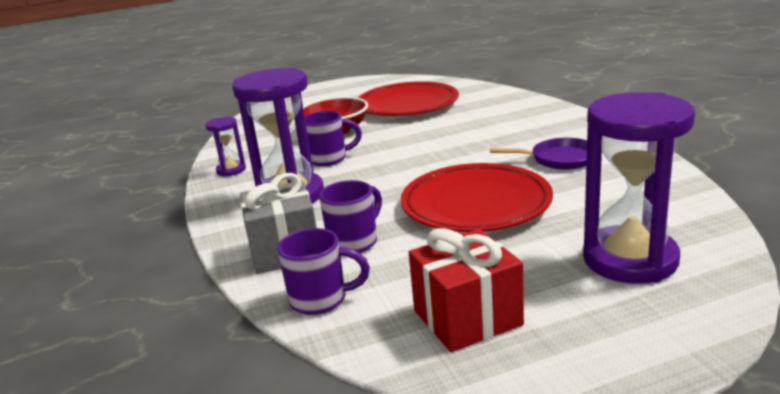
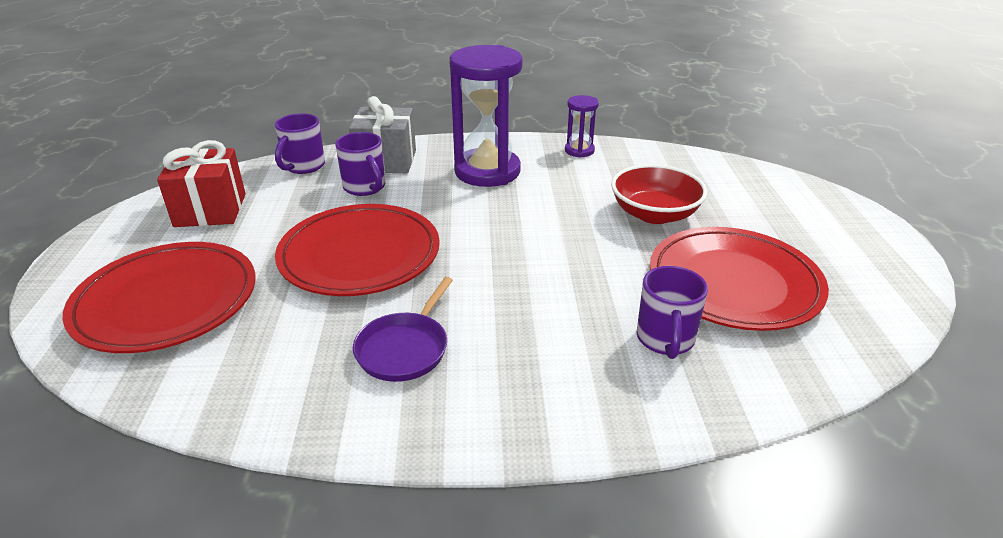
camera: 105 degrees right, 10 degrees up
purple mug [305,111,362,166] -> purple mug moved to [636,266,708,359]
purple hourglass [583,92,695,284] -> red plate [62,242,256,353]

